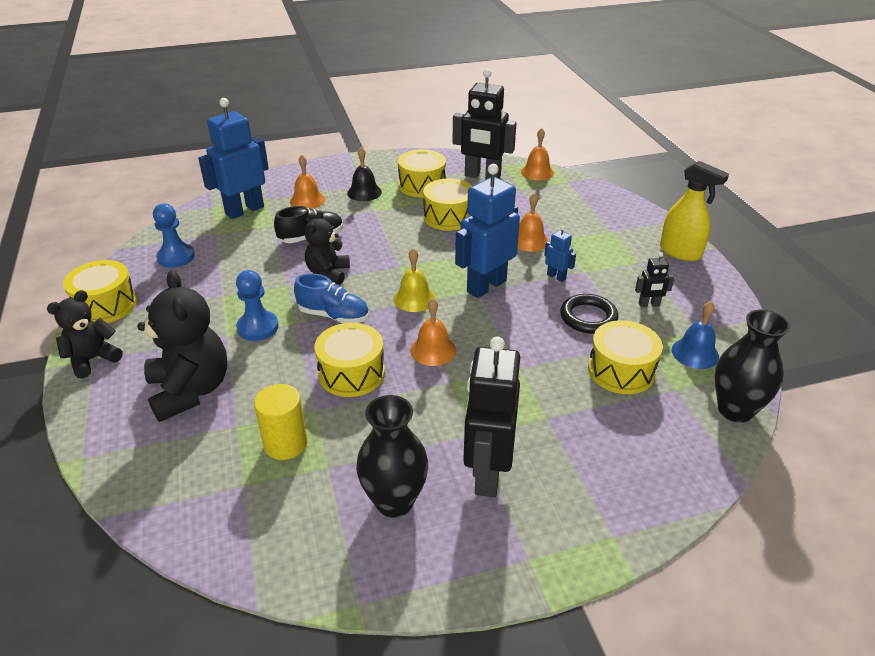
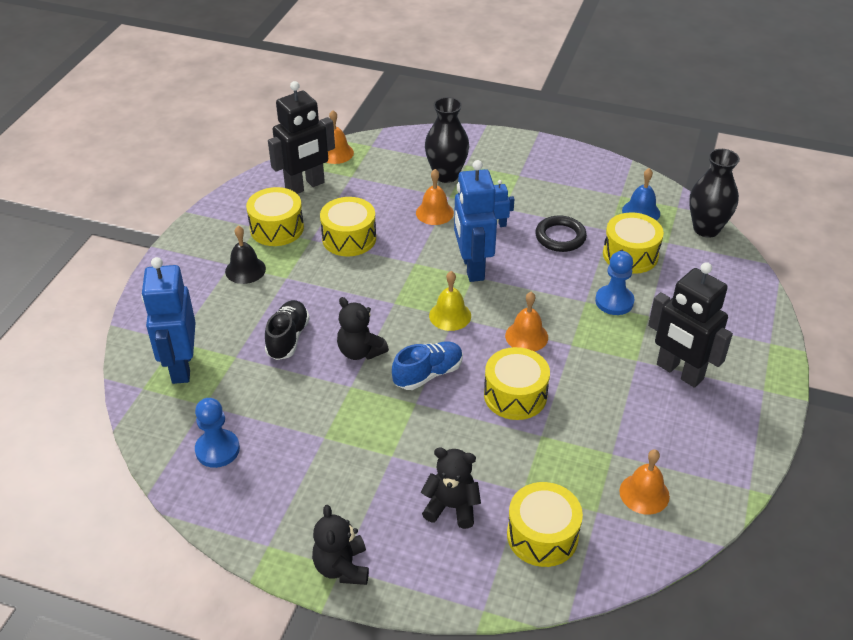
camera: 55 degrees left, 5 degrees up
yellow drum [63,260,137,323] -> yellow drum moved to [507,482,583,567]
black teddy bear [137,270,227,422] -> black teddy bear [421,447,481,529], size x0.62
blue pawn [236,270,279,341] -> blue pawn moved to [595,251,634,315]
yellow cylinder [254,384,307,460] -> none
orange bell [290,155,325,209] -> orange bell moved to [620,449,670,515]
black vase [356,395,428,518] -> black vase moved to [425,97,469,183]
black robot [635,252,675,307] -> none
yellow spray bottle [660,161,729,261] -> none

